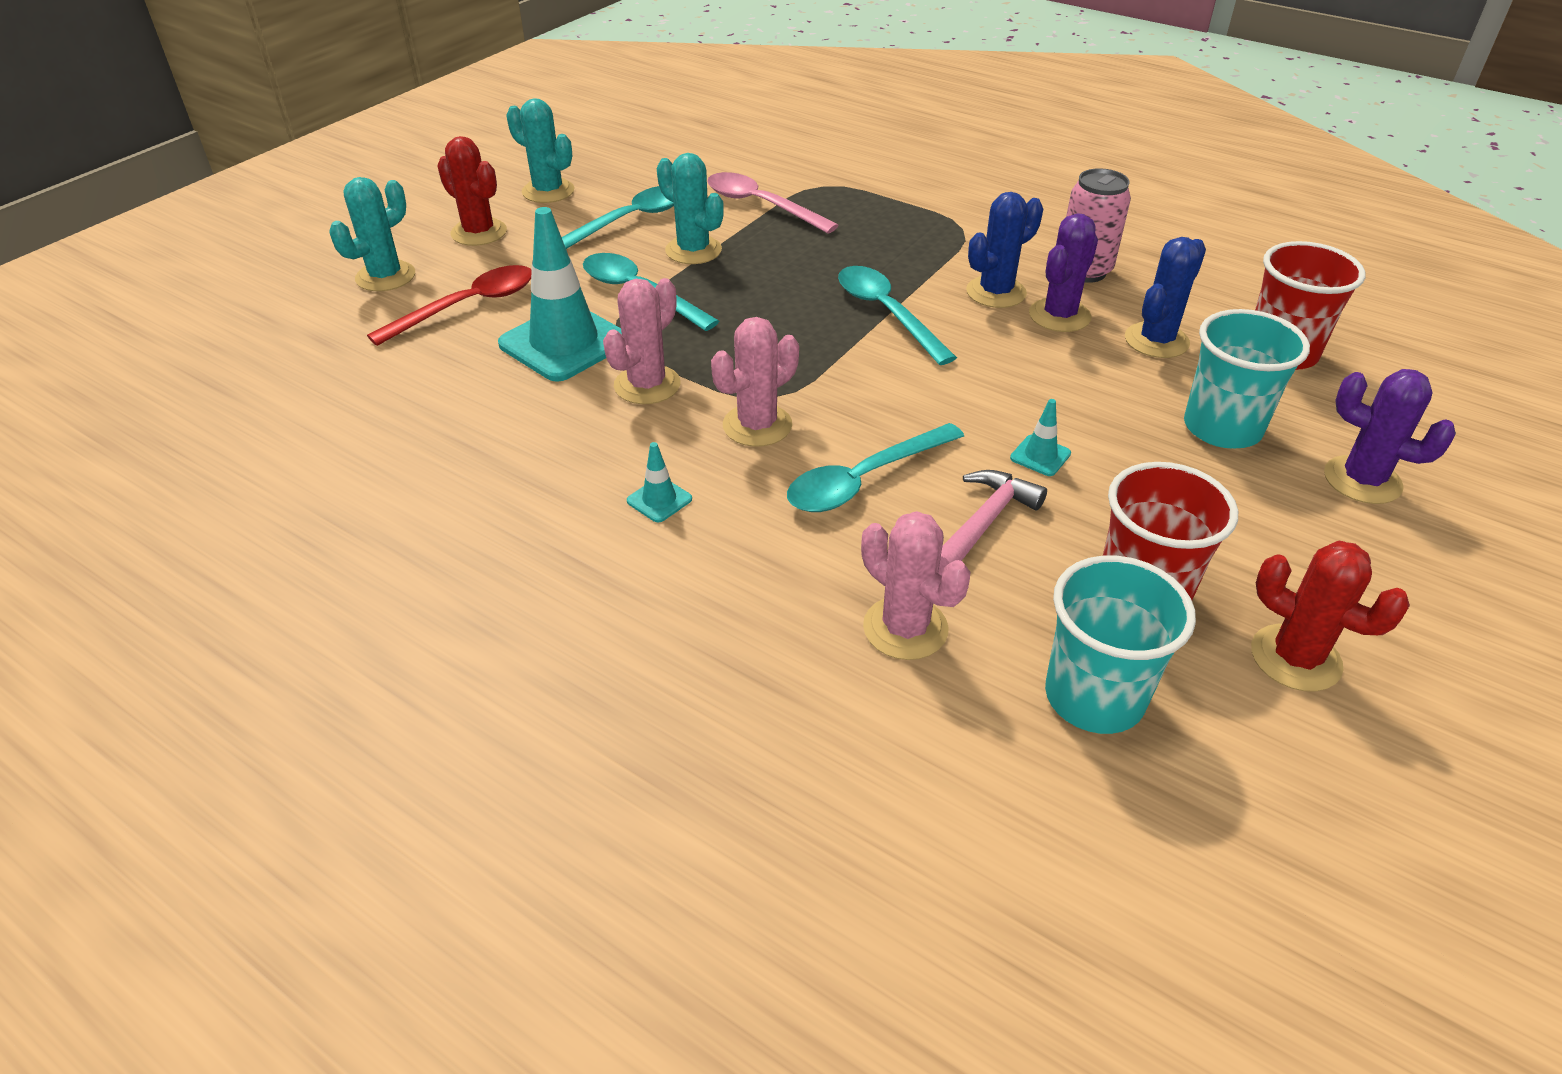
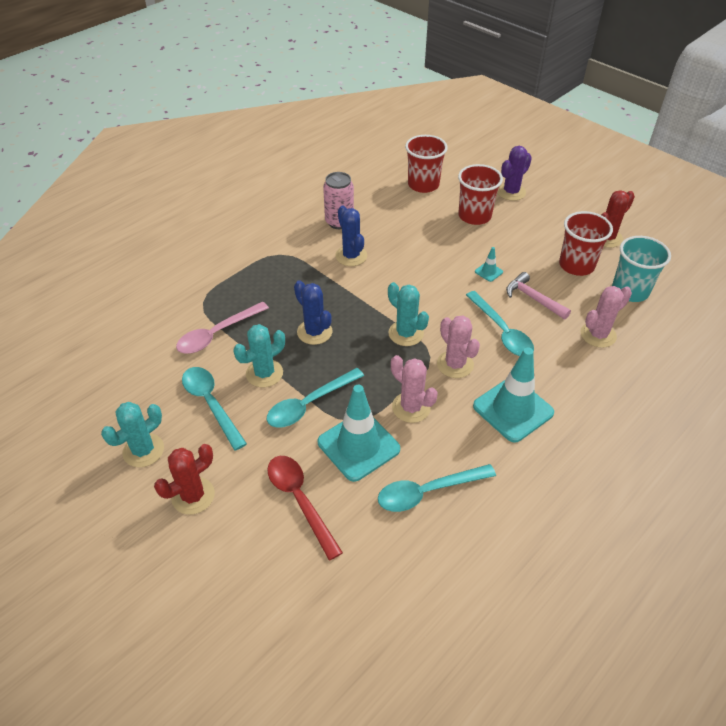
camera: 80 degrees left, 5 degrees up
turquoise cactus [330,177,415,291] -> turquoise cactus moved to [388,282,429,346]
turquoise traffic cone [627,442,692,522] -> turquoise traffic cone [473,347,554,442], size x2.37
turquoise spoon [838,266,957,365] -> turquoise spoon moved to [378,464,496,512]
purple cactus [1029,213,1098,332] -> none
blue cactus [1125,237,1206,358] -> blue cactus moved to [294,280,332,345]
turquoise cup [1184,309,1310,448] -> red cup [458,164,503,225]

